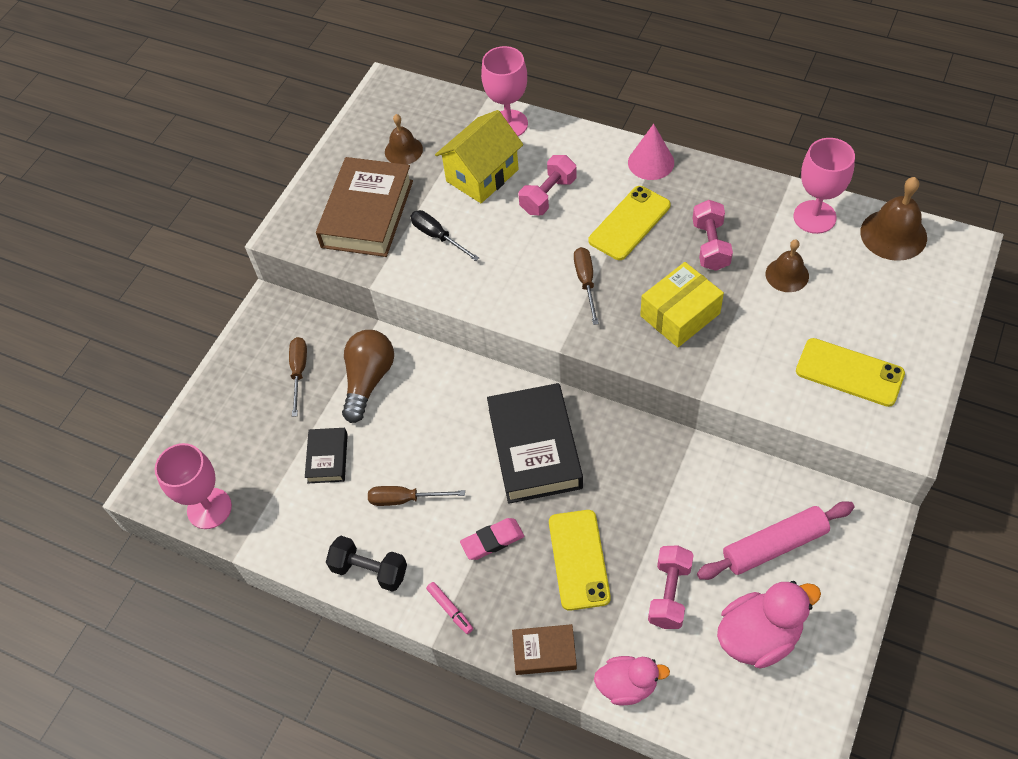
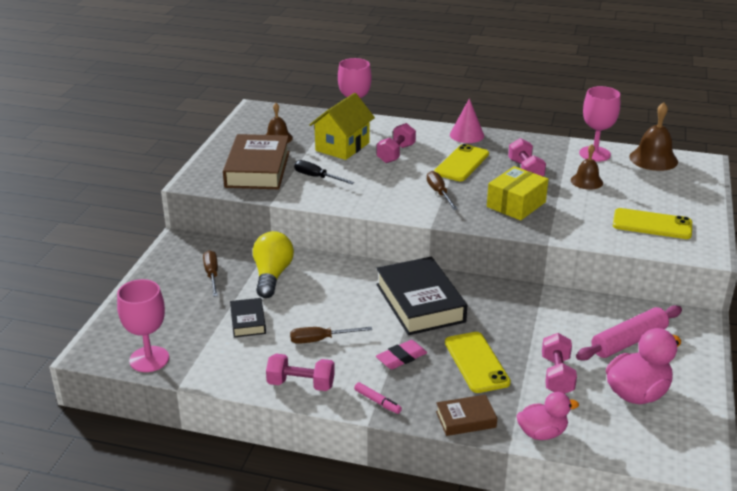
camera: 15 degrees left, 25 degrees down
black dumbbell [326,536,407,592] -> pink dumbbell [266,353,335,391]
brown light bulb [342,330,394,423] -> yellow light bulb [253,231,294,298]

